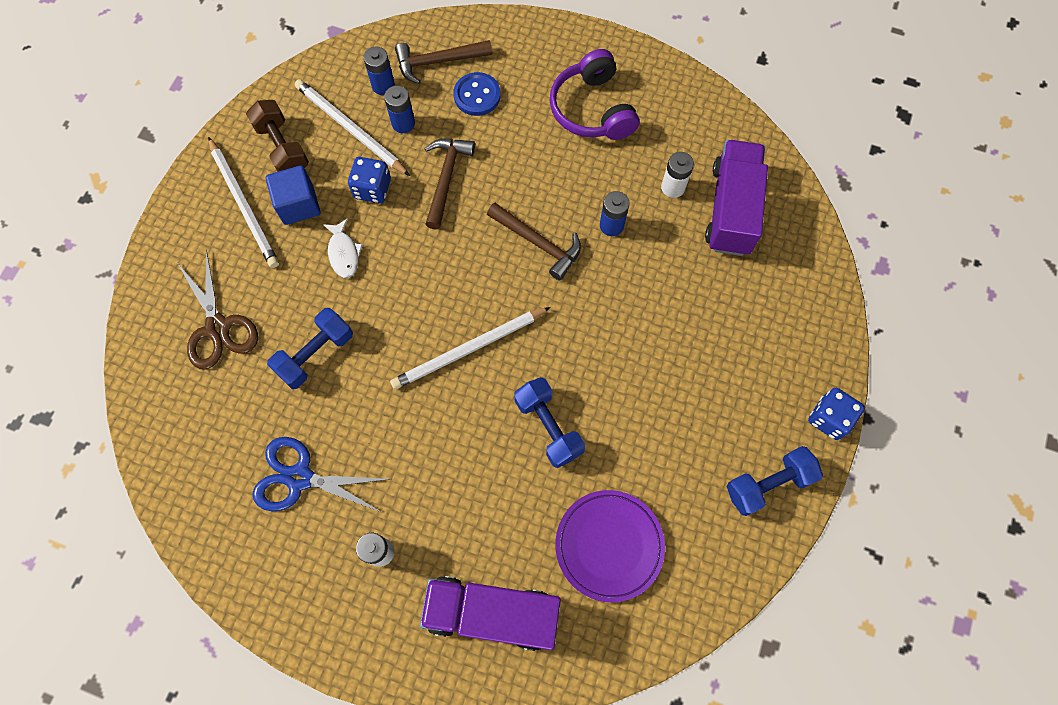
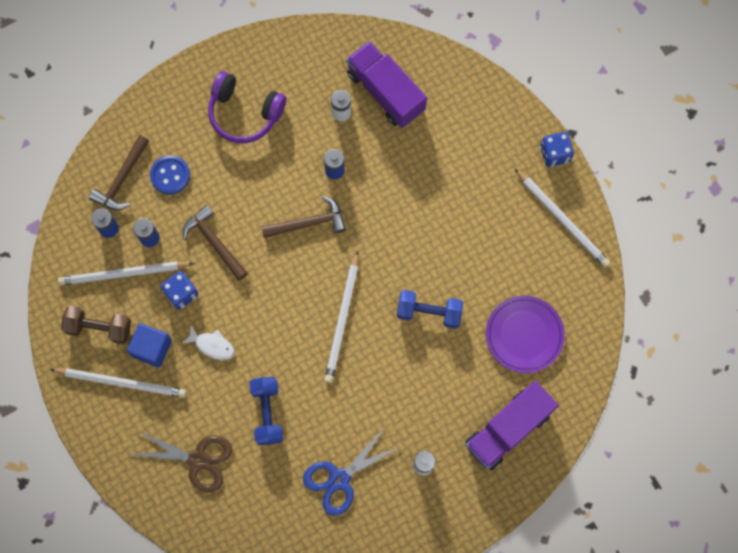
camera: 50 degrees left, 5 degrees up
blue dumbbell [727,446,823,516] -> white pencil [515,169,610,268]

